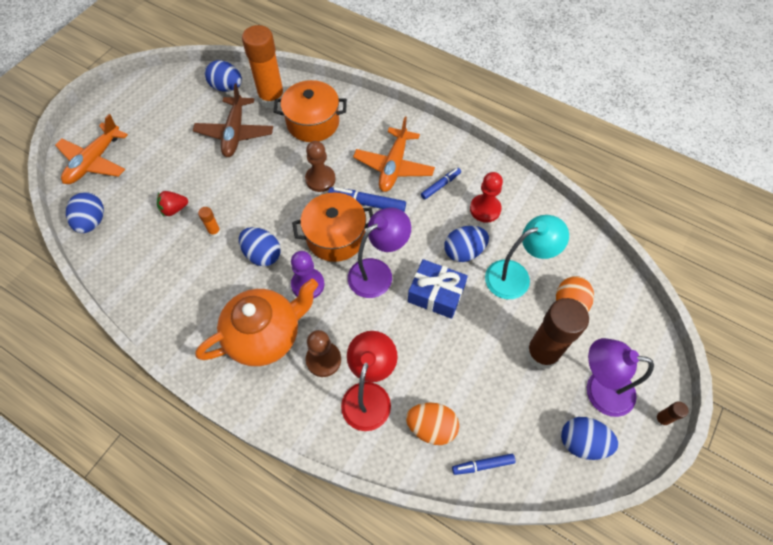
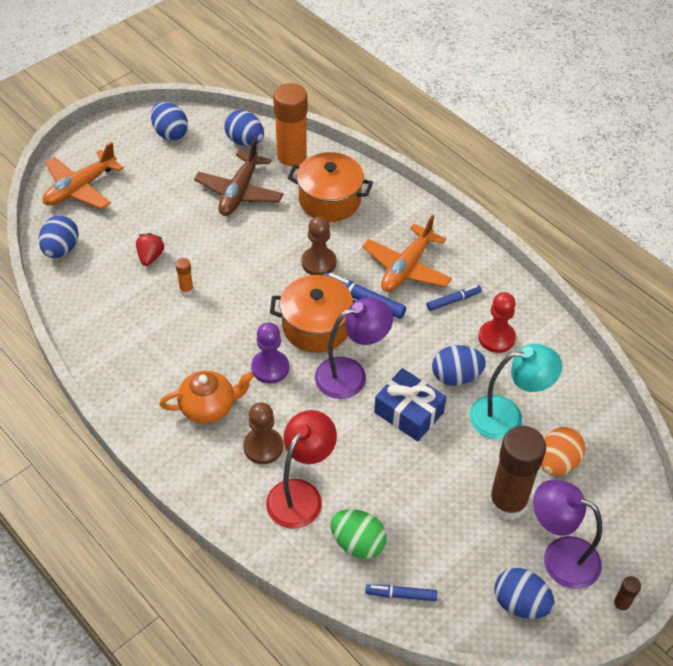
camera: 15 degrees right, 10 degrees down
red strawberry [157,191,188,216] -> red strawberry turned 105 degrees clockwise [136,233,164,266]
orange teapot [196,279,318,366] -> orange teapot [159,370,254,424], size x0.65
blue egg [239,227,281,266] -> blue egg moved to [151,102,188,141]
orange egg [406,403,459,445] -> green egg [331,509,387,559]

